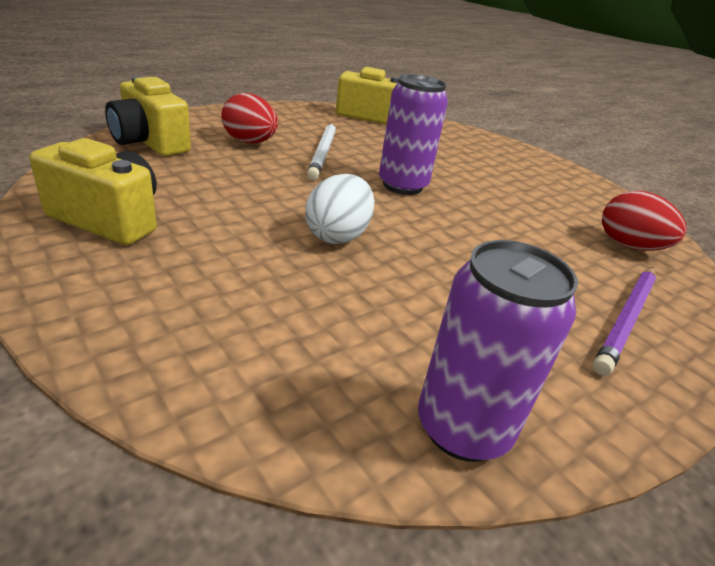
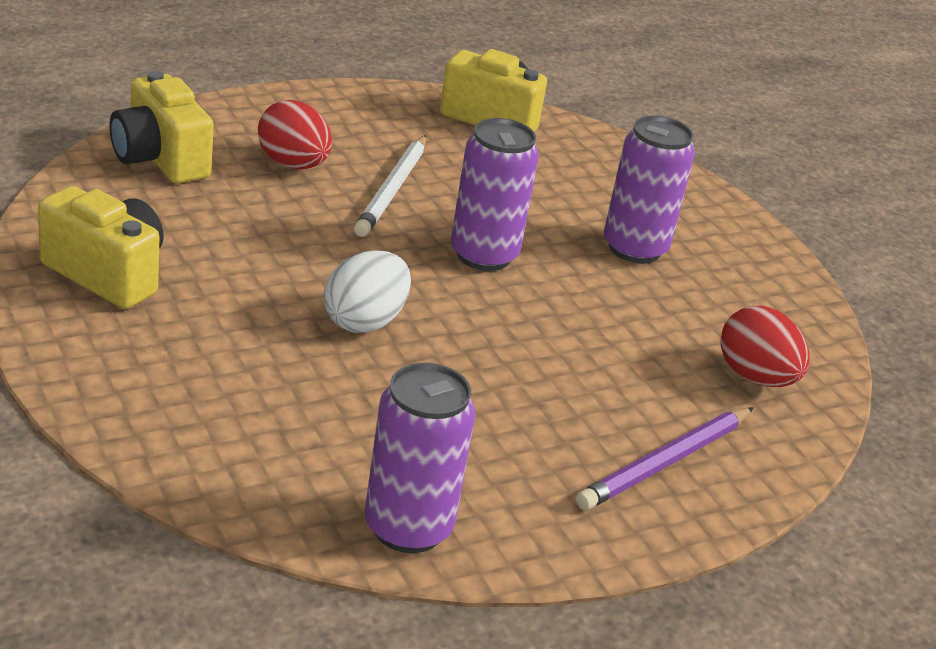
camera: 10 degrees right, 0 degrees up
none -> purple can [604,116,695,263]

